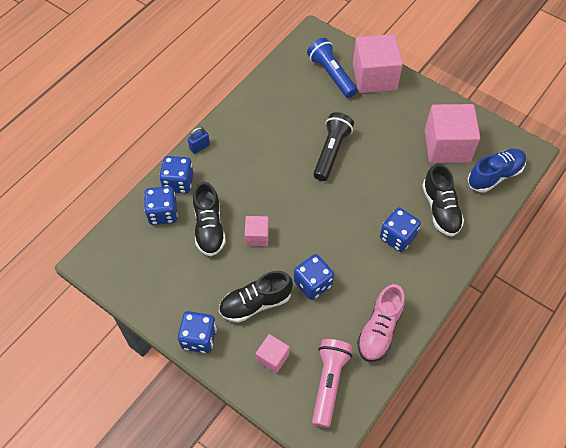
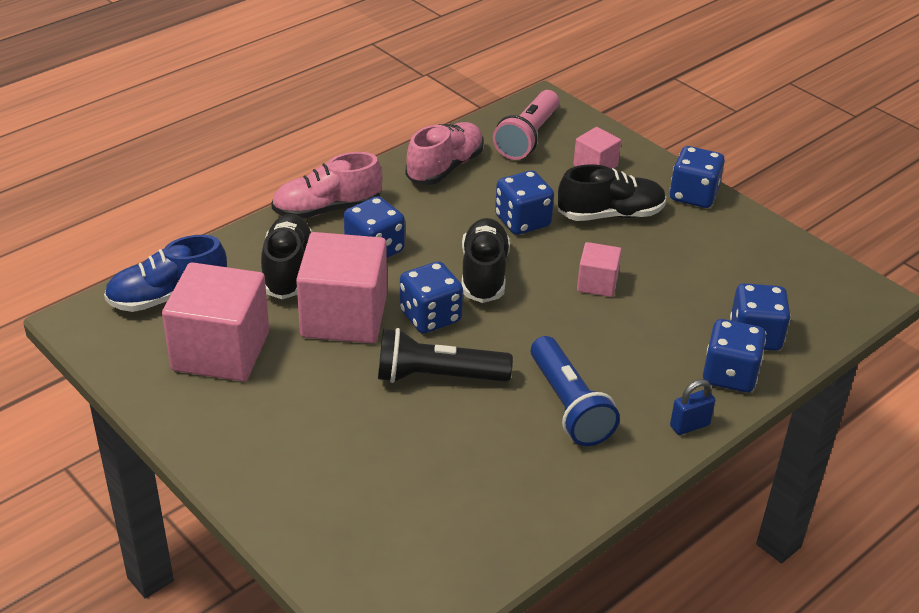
camera: 170 degrees left, 20 degrees down
black shoe [193,182,226,256] -> black shoe moved to [462,218,510,303]
blue flashlight [307,38,357,98] -> blue flashlight moved to [531,336,620,446]
black flashlight [313,112,354,181] -> black flashlight turned 60 degrees clockwise [378,328,513,383]
pink cube [353,34,403,93] -> pink cube moved to [296,232,387,343]
none -> pink shoe [271,152,383,219]
none -> blue dice [400,261,463,334]

